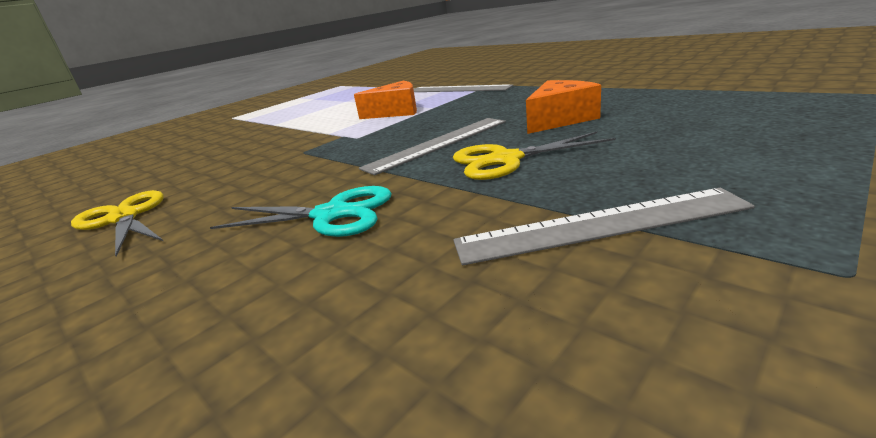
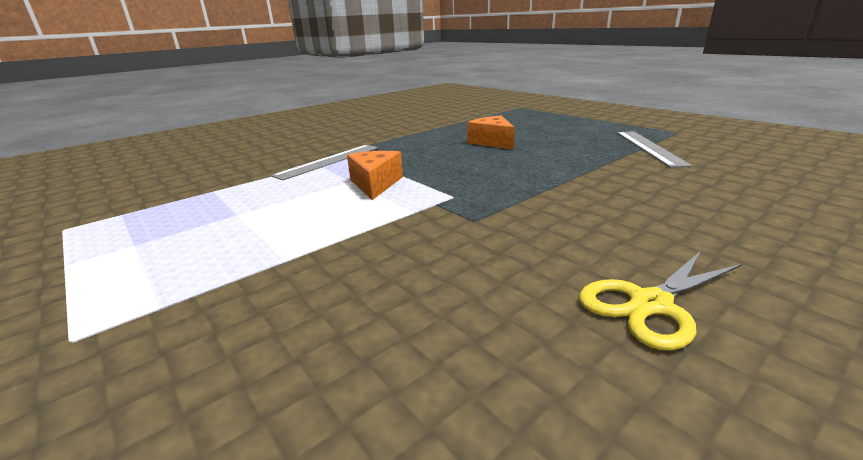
camera: 85 degrees left, 0 degrees up
turquoise scissors [210,186,392,237] -> none
grey ruler [359,118,506,175] -> none
yellow scissors [453,131,616,180] -> none

